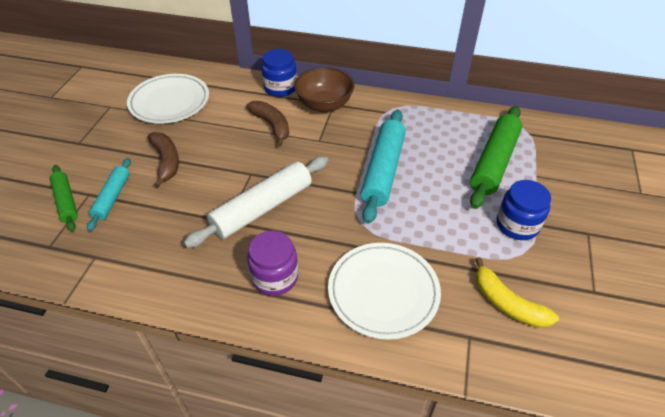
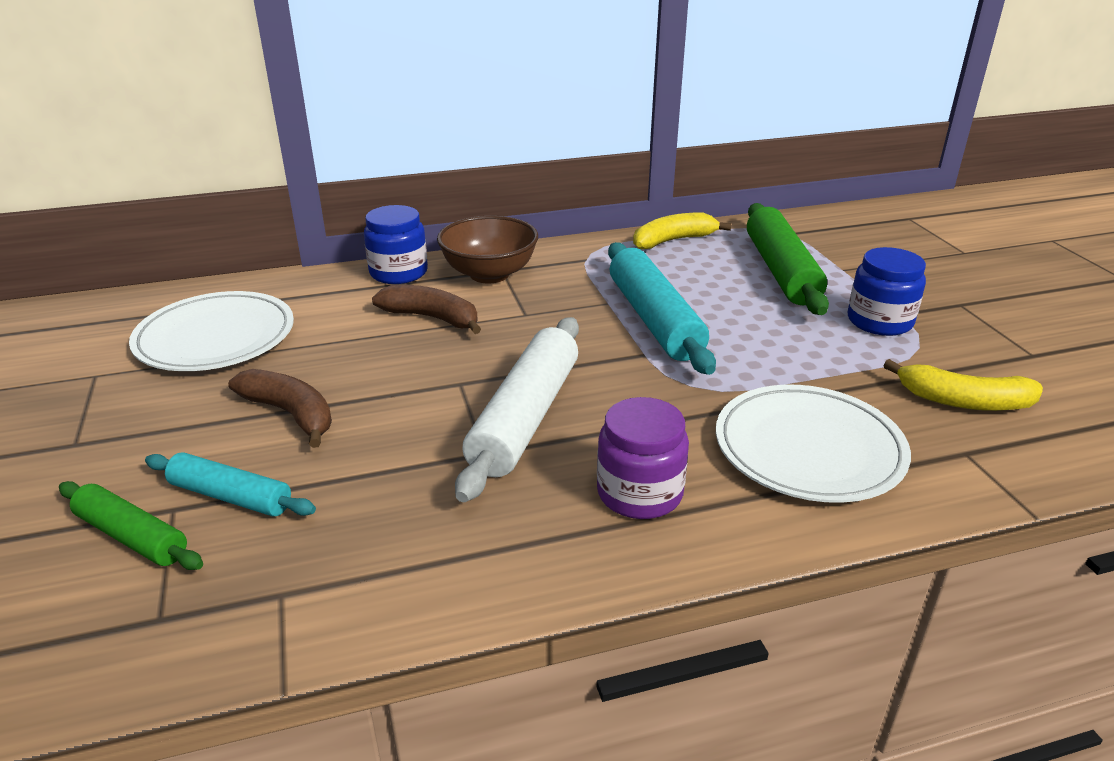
camera: 30 degrees left, 15 degrees down
turquoise rolling pin [87,158,131,231] -> turquoise rolling pin turned 45 degrees counterclockwise [145,452,316,517]
none -> yellow banana [633,212,731,249]

